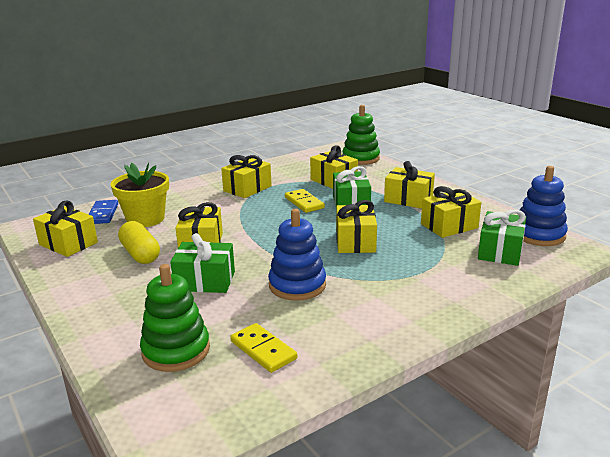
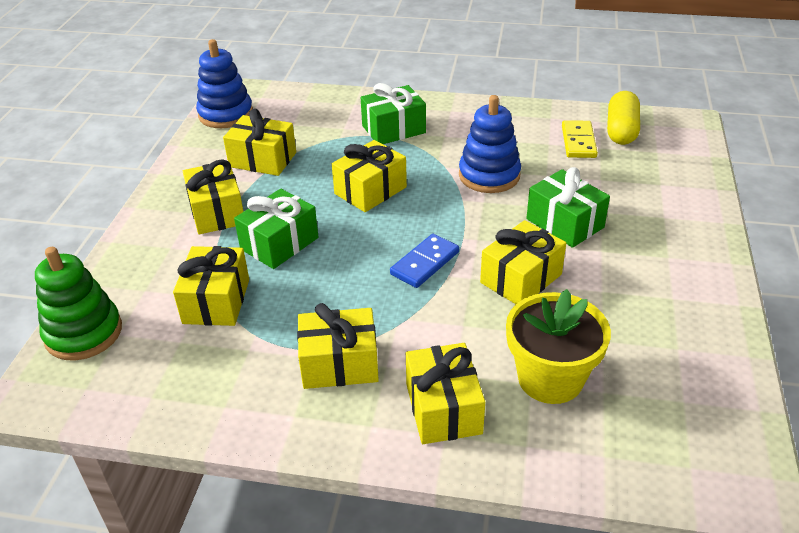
camera: 135 degrees left, 15 degrees up
yellow gift [33,200,98,257] -> yellow gift moved to [406,343,485,444]
blue domino [89,200,118,224] -> blue domino moved to [390,234,459,288]
yellow capsule [118,221,160,264] -> yellow capsule moved to [607,91,640,145]
green stacking toy [140,264,210,372] -> none
yellow domino [285,189,325,213] -> none
green gift [478,209,526,266] -> green gift moved to [360,83,426,144]

